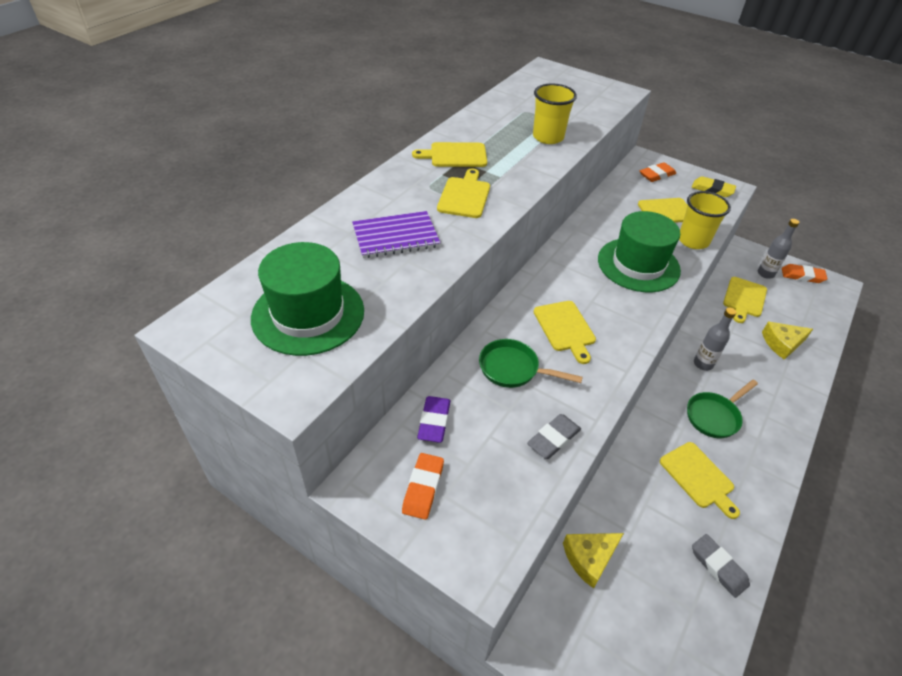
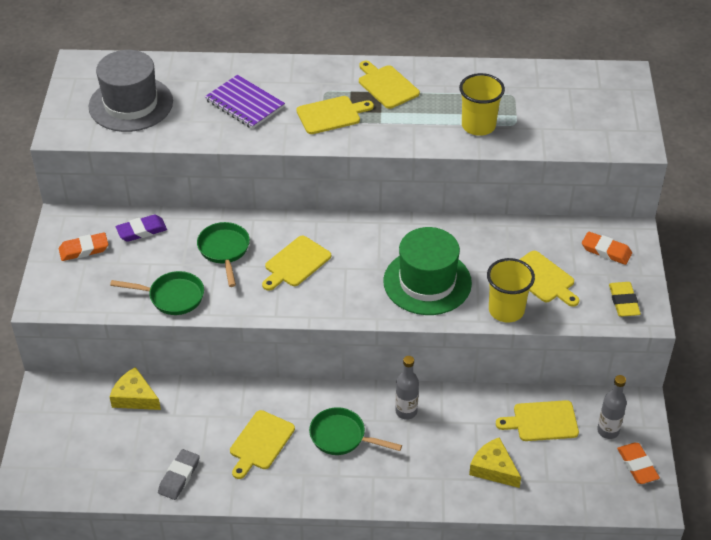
camera: 60 degrees right, 0 degrees up
green hat [251,242,364,356] -> grey hat [89,50,173,132]
grey eraser [527,414,581,459] -> green pan [110,271,204,315]

